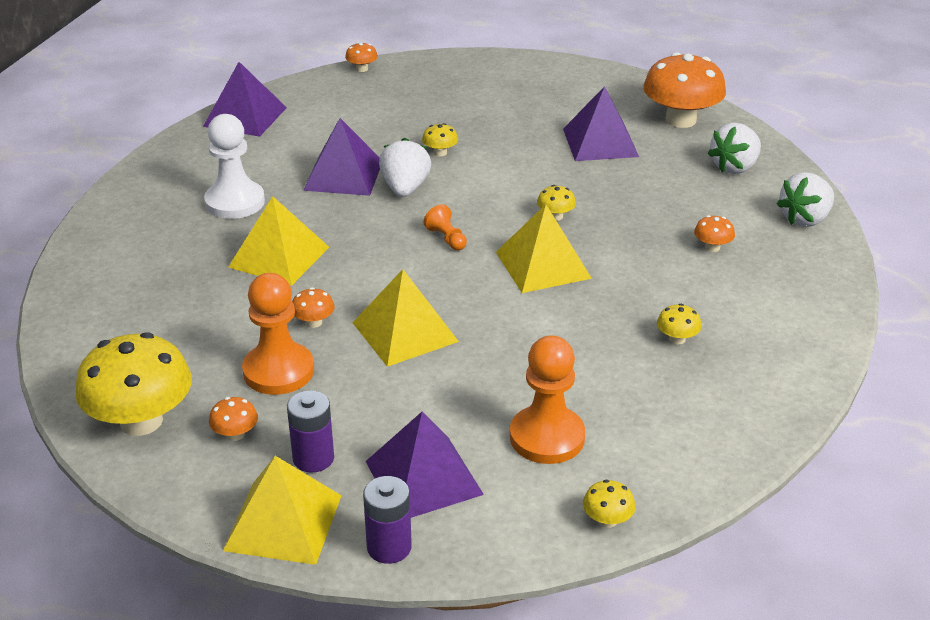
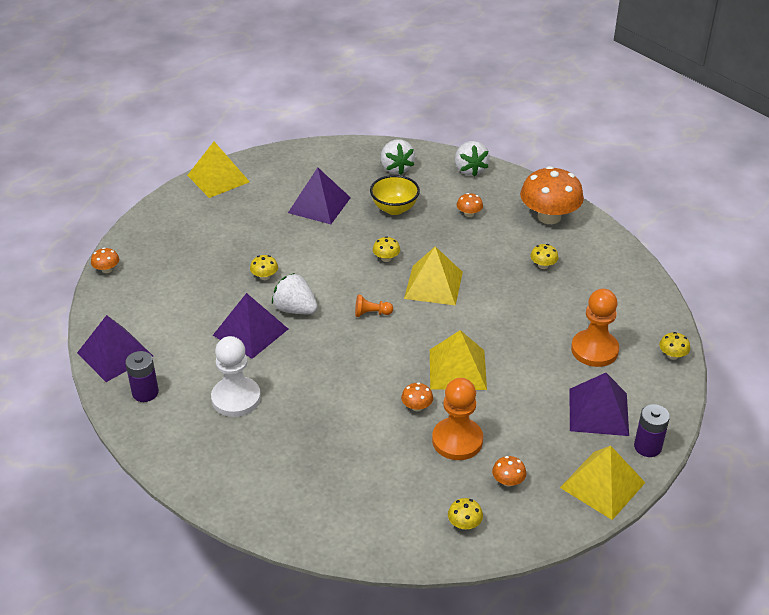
camera: 60 degrees left, 5 degrees up
yellow mushroom [75,332,192,436] -> yellow mushroom [448,498,483,530], size x0.43
yellow pyramid [228,196,329,286] -> yellow pyramid moved to [187,142,250,198]
purple battery [287,390,334,473] -> purple battery moved to [125,351,159,402]
orange mushroom [643,52,726,128] -> orange mushroom moved to [520,166,584,224]
none -> yellow bowl [370,175,420,215]

